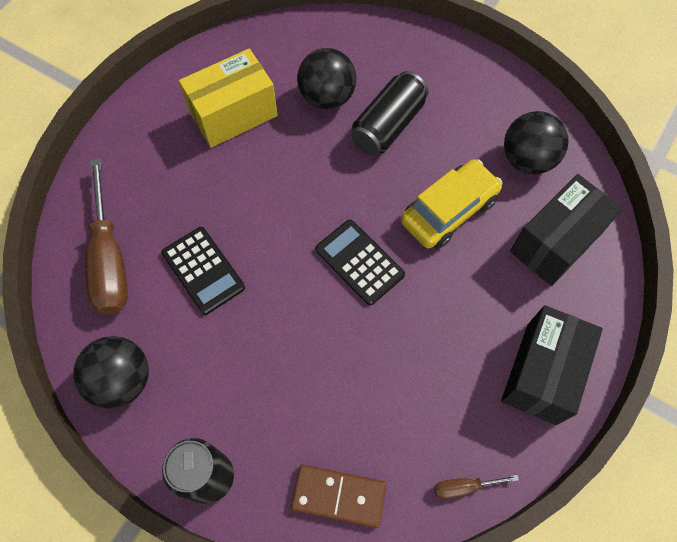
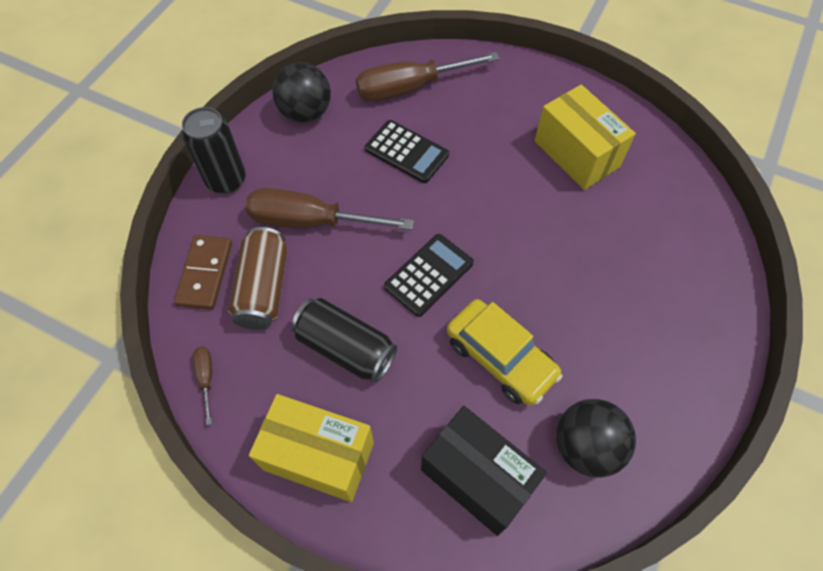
camera: 85 degrees right, 5 degrees down
black calculator [161,227,245,315] -> black calculator turned 105 degrees counterclockwise [365,120,449,183]
black ball [297,48,356,110] -> none
black can [351,71,429,155] -> black can moved to [291,298,397,382]
black box [501,305,603,425] -> yellow box [249,394,374,502]
none -> brown can [228,227,287,330]
none -> brown screwdriver [245,188,414,230]

